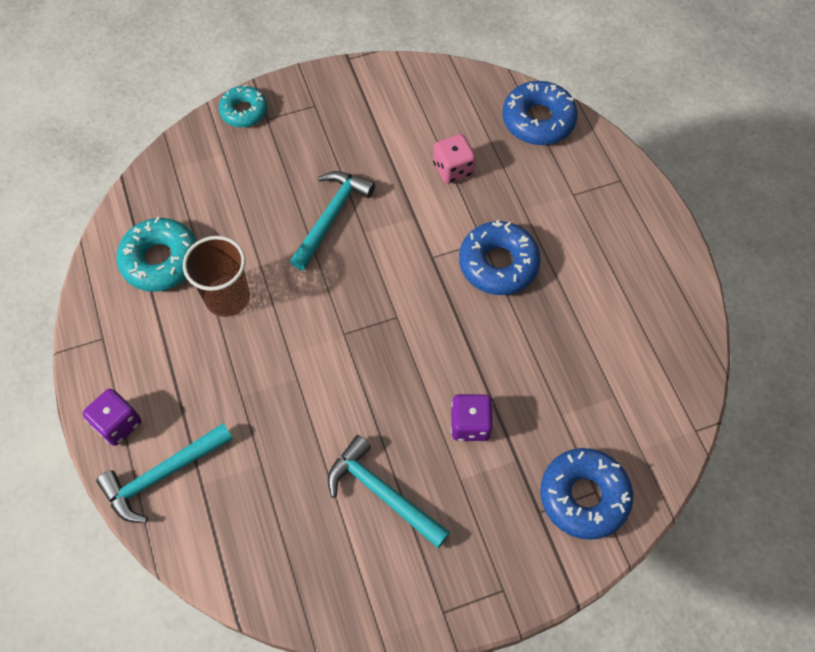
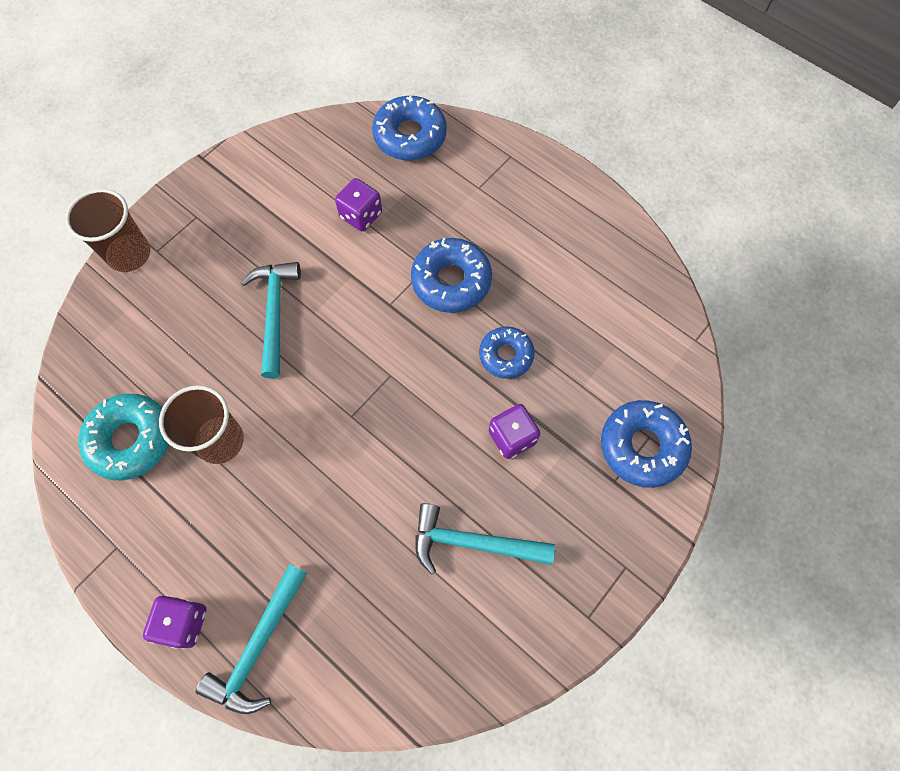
camera: 30 degrees left, 5 degrees up
turquoise donut [219,85,268,127] -> brown cup [65,189,150,272]
pink dice [433,134,476,184] -> purple dice [335,178,382,231]
none -> blue donut [479,326,535,379]

